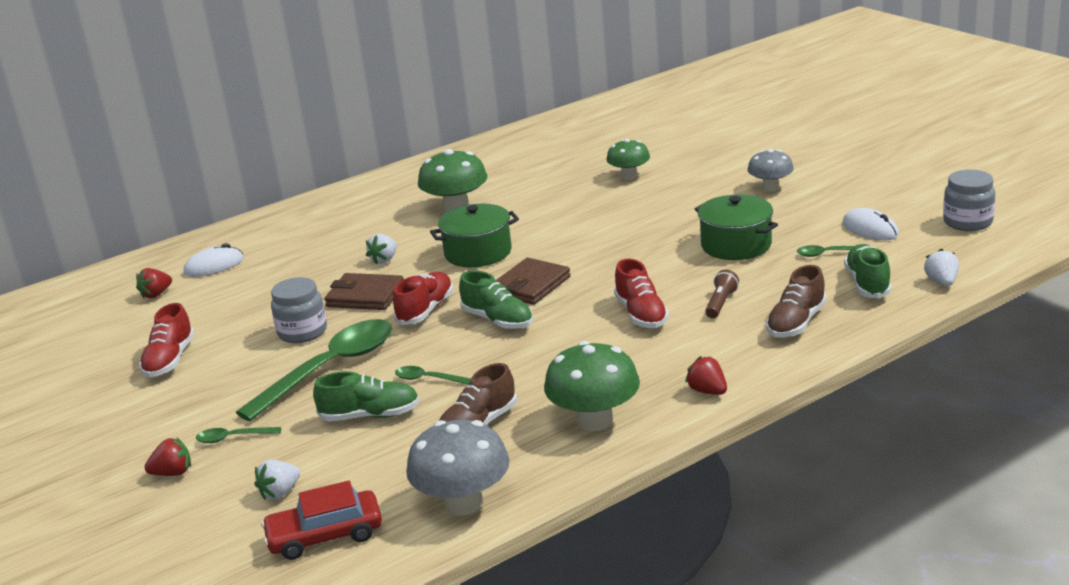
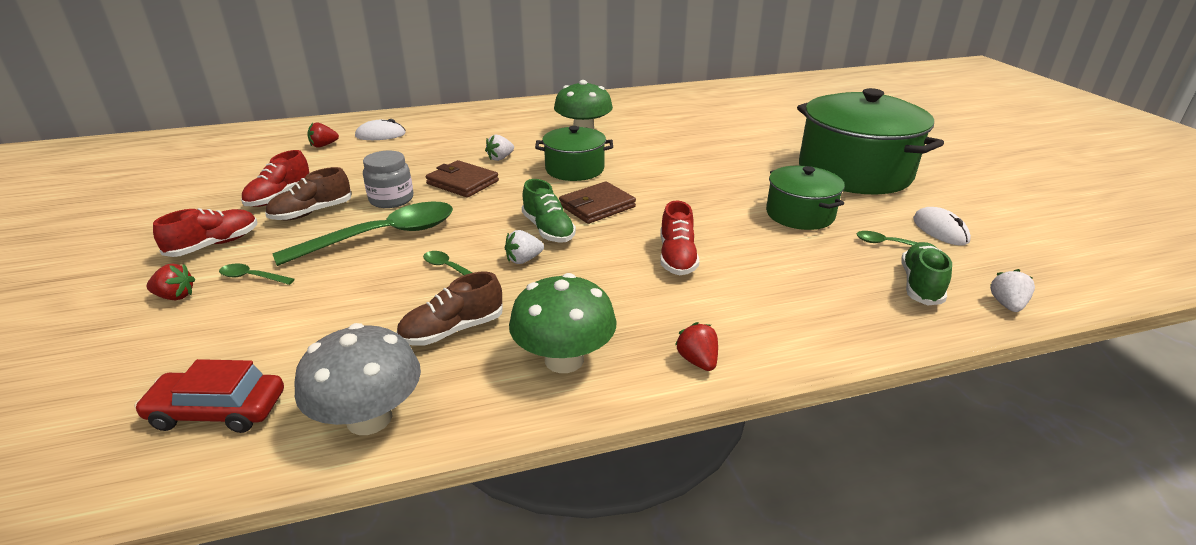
camera: 15 degrees right, 5 degrees up
white strawberry [255,460,300,500] -> white strawberry moved to [505,230,544,264]
green shoe [313,371,420,421] -> none
red shoe [393,272,453,325] -> red shoe moved to [153,208,257,257]
green mushroom [607,139,650,180] -> none
brown flashlight [705,270,739,318] -> none
grey mushroom [748,149,794,192] -> green pot [797,88,944,194]
brown shoe [766,265,826,338] -> brown shoe moved to [265,167,352,221]
grey jar [943,170,995,231] -> none

